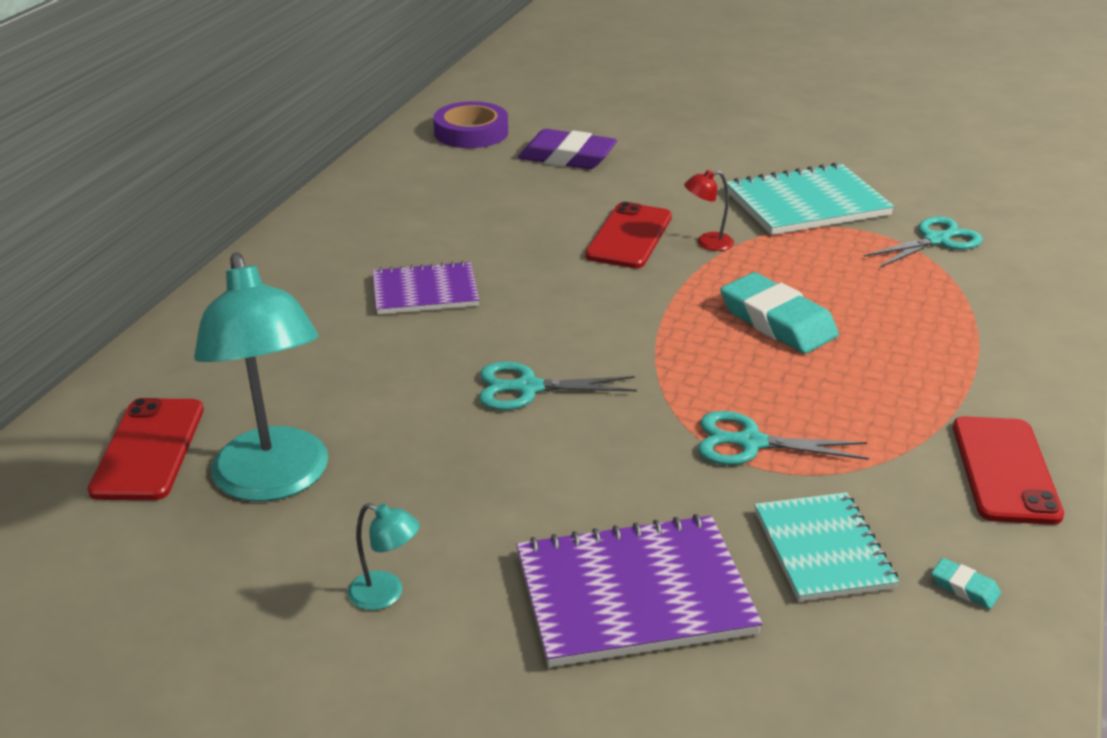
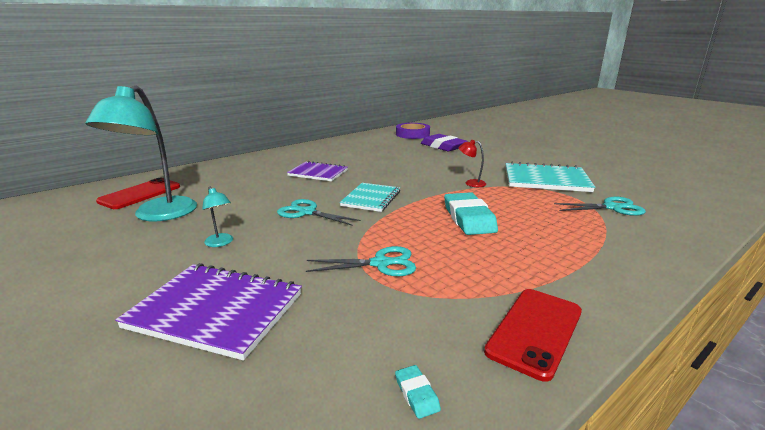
camera: 30 degrees right, 10 degrees down
turquoise lamp [348,503,420,610] -> turquoise lamp moved to [202,187,233,247]
red phone [585,202,672,268] -> none
turquoise scissors [698,411,869,465] -> turquoise scissors turned 135 degrees clockwise [306,246,416,276]
turquoise notebook [755,492,899,602] -> turquoise notebook moved to [340,183,400,212]

